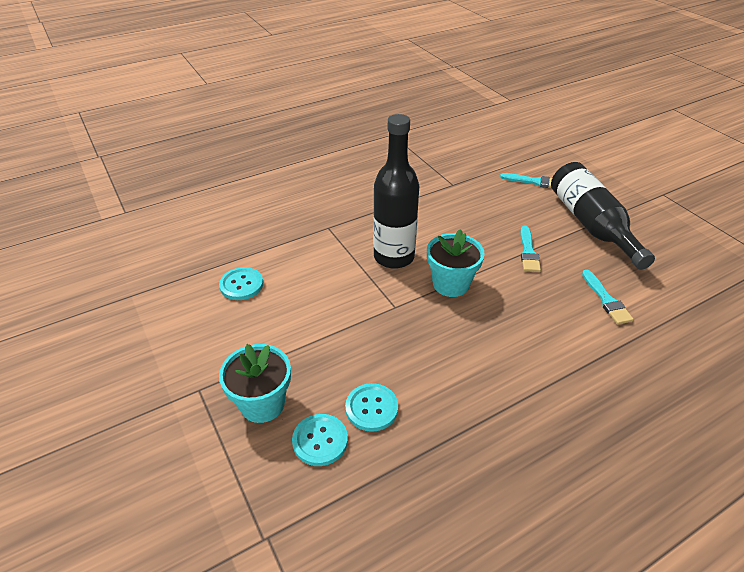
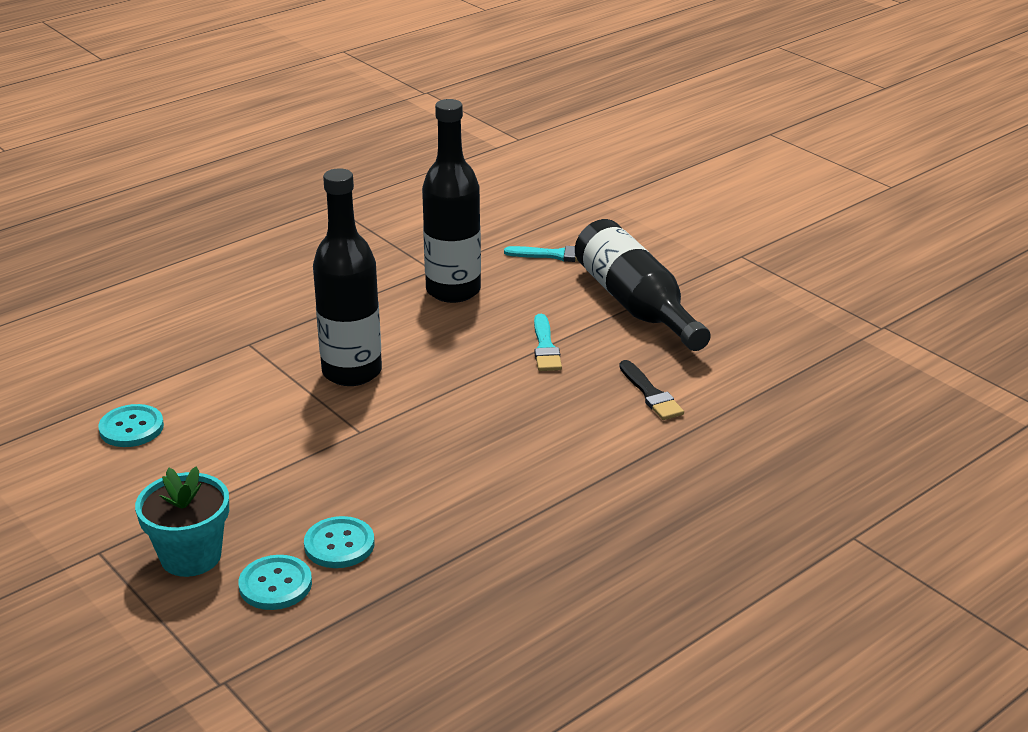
camera: 10 degrees left, 10 degrees down
turquoise flower pot [427,229,485,297] -> none
turquoise brush [582,270,634,325] -> black brush [619,360,684,420]
none -> black bottle [422,99,481,303]

